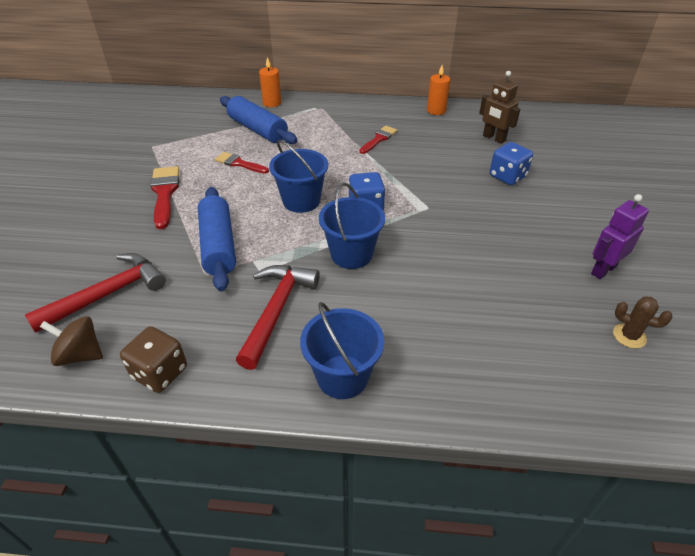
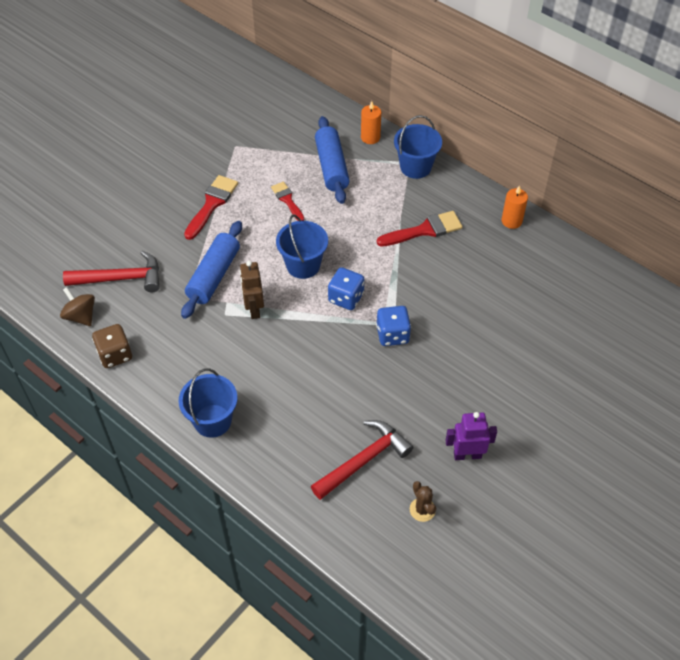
camera: 35 degrees right, 10 degrees up
red hammer [236,265,320,370] -> red hammer moved to [311,420,413,500]
blue bucket [319,183,385,269] -> blue bucket moved to [394,115,442,179]
red brush [359,126,397,154] -> red brush [377,211,462,246], size x1.54
brown robot [479,71,520,144] -> brown robot moved to [240,261,264,319]
blue dice [490,142,533,185] -> blue dice moved to [376,306,411,346]

